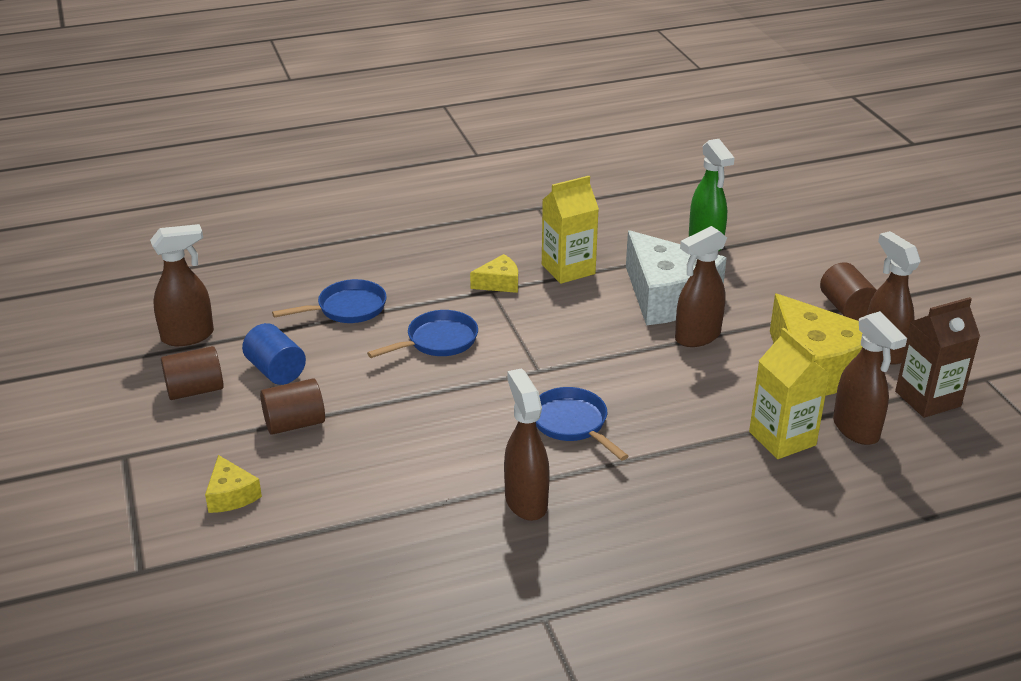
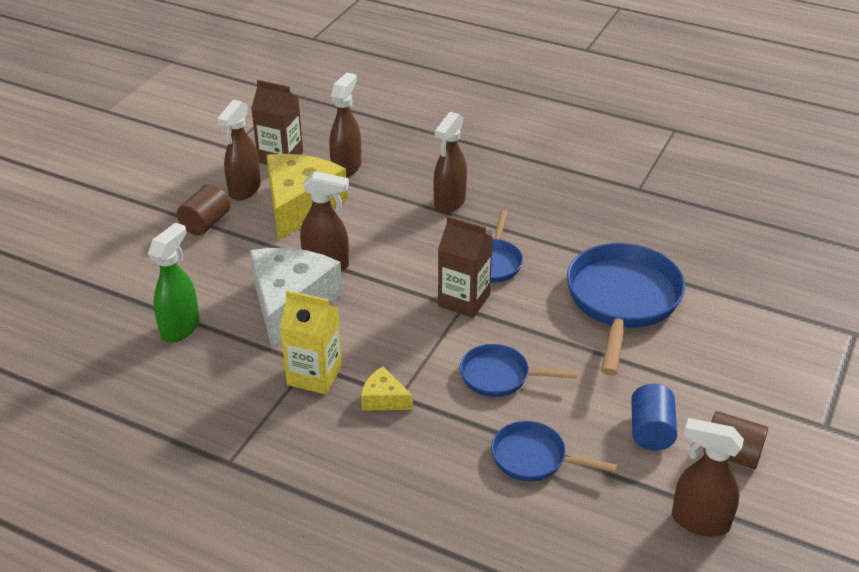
camera: 135 degrees left, 5 degrees up
yellow cheese [205,455,262,513] -> none
brown cylinder [260,378,325,435] -> none
brown spray bottle [504,368,550,521] -> brown spray bottle moved to [433,112,467,213]
yellow carton [749,328,829,459] -> none
none -> brown carton [438,216,493,318]
none -> blue pan [567,243,685,376]

